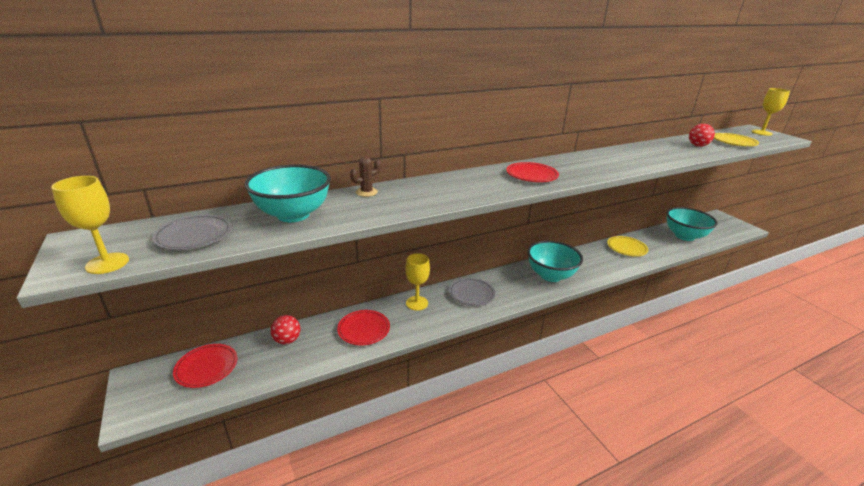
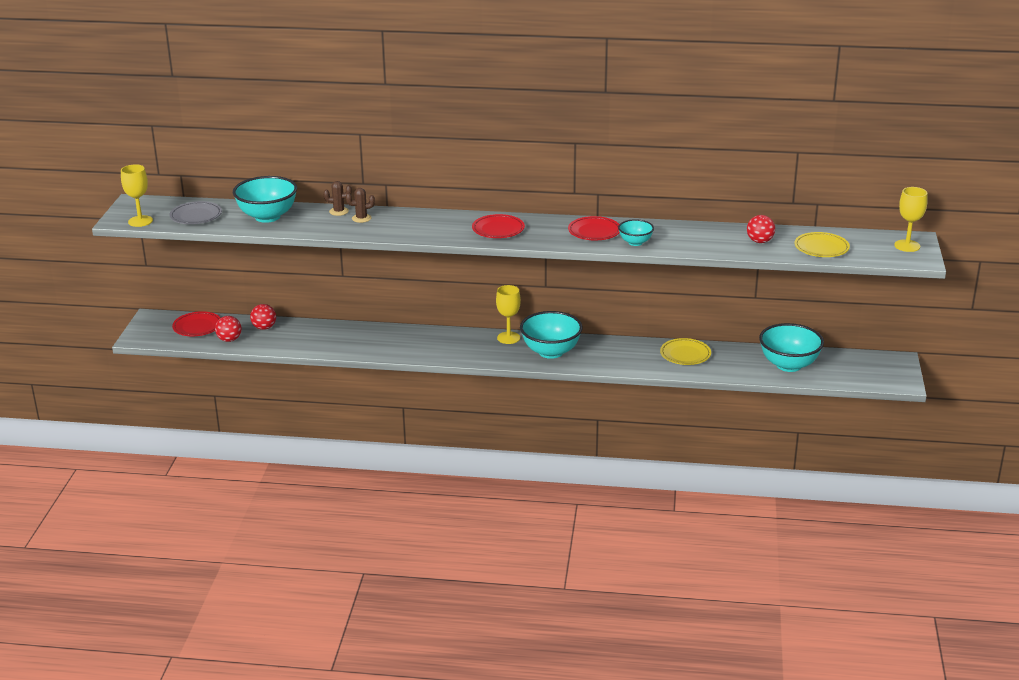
camera: 35 degrees right, 0 degrees up
red plate [337,310,390,345] -> red plate moved to [568,216,620,240]
yellow goblet [405,253,430,311] -> yellow goblet moved to [496,285,521,344]
grey plate [449,278,495,306] -> none
none -> red ball [215,316,242,342]
none -> brown cactus [346,188,375,223]
none -> turquoise bowl [618,219,654,246]

